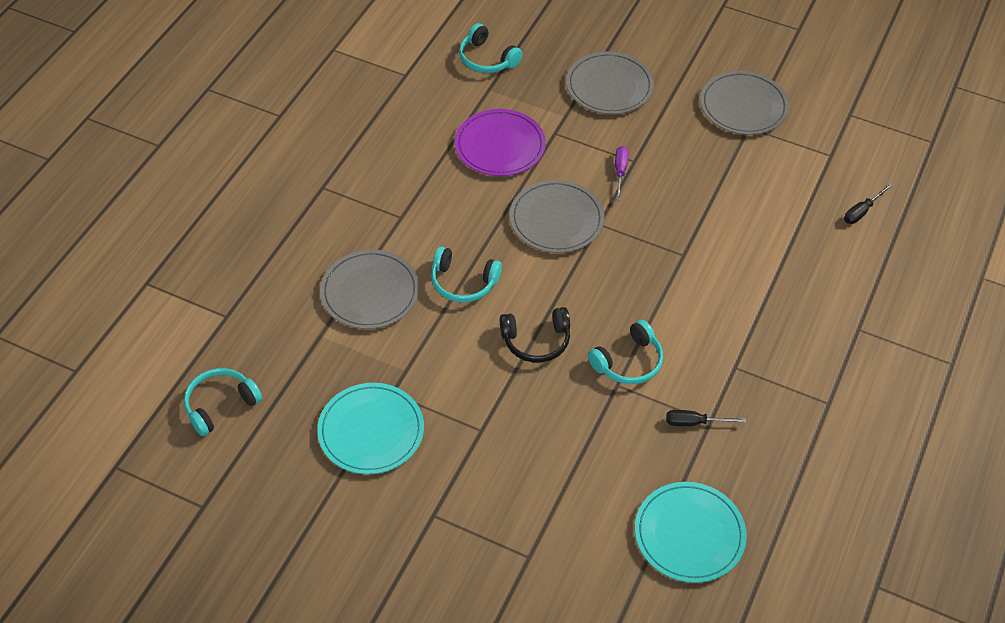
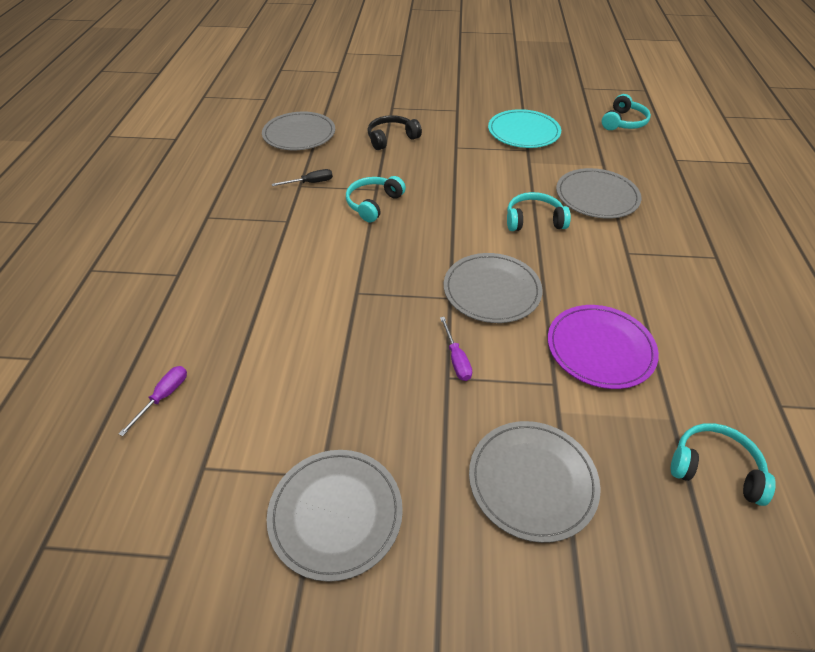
camera: 160 degrees right, 5 degrees down
black headphones [500,307,570,363] -> black headphones moved to [367,115,422,150]
turquoise plate [635,482,747,583] -> grey plate [262,112,335,150]
black screwdriver [844,183,893,224] -> purple screwdriver [119,366,187,436]

